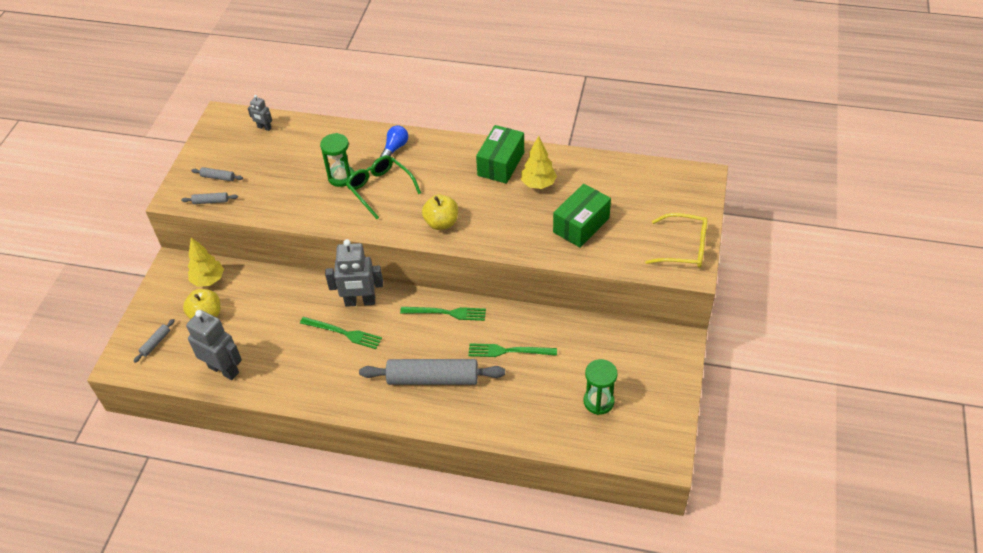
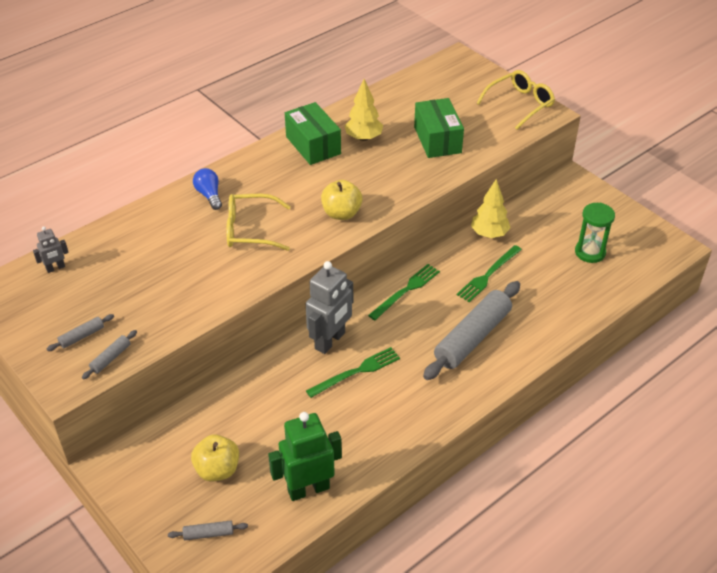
camera: 55 degrees left, 5 degrees down
grey rolling pin [134,319,175,363] -> grey rolling pin turned 75 degrees counterclockwise [168,521,248,540]
grey robot [186,310,242,380] -> green robot [268,412,342,501]
yellow tree [188,237,224,287] -> yellow tree moved to [471,179,511,238]
green hourglass [320,133,354,187] -> none
green glasses [346,155,421,219] -> yellow glasses [226,194,291,251]

